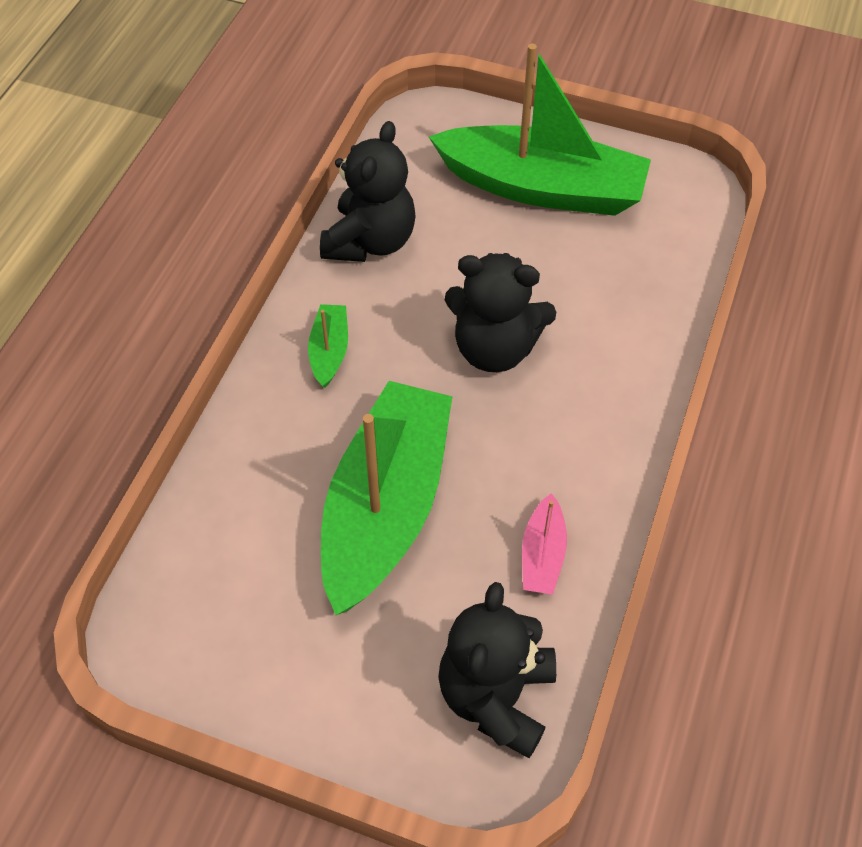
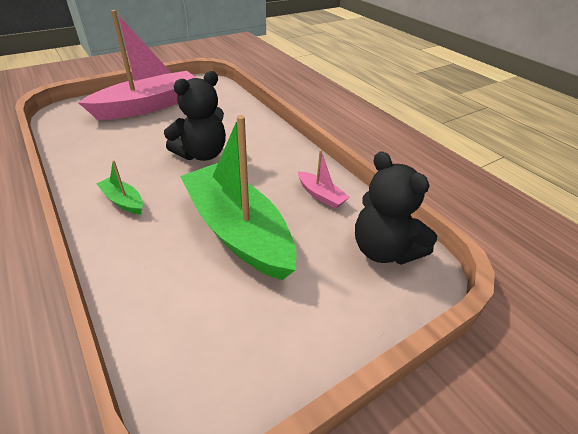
camera: 55 degrees left, 15 degrees down
black teddy bear [320,121,416,262] -> none
green boat [429,43,651,216] -> pink boat [78,10,196,120]

